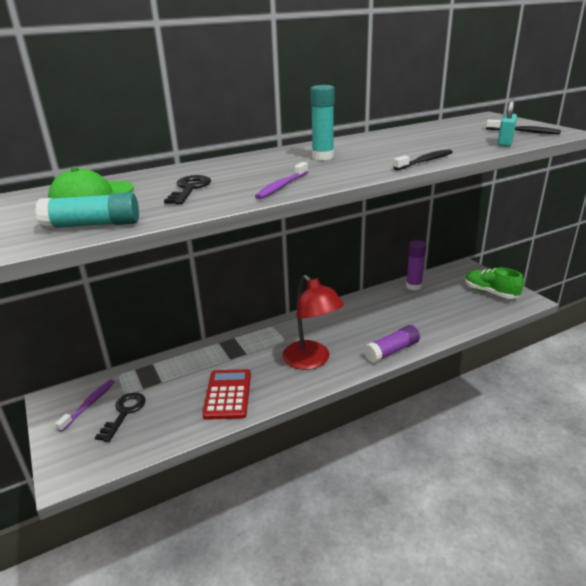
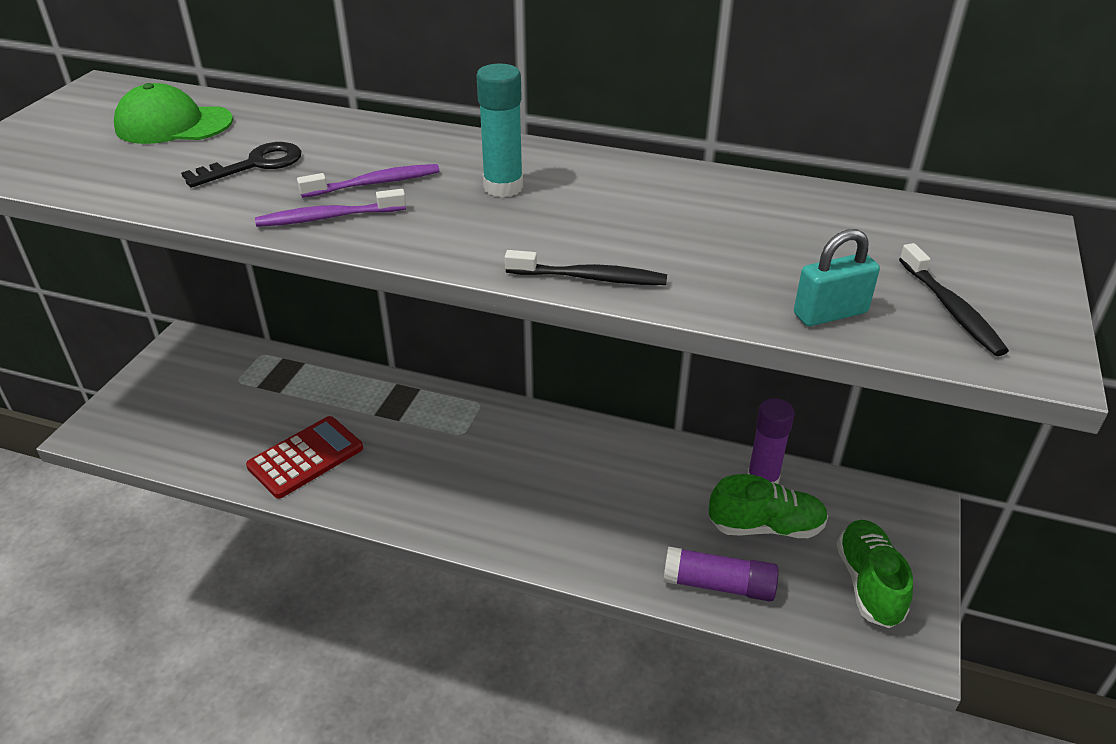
camera: 45 degrees right, 10 degrees up
turquoise glue stick [35,192,139,229] -> none
purple toothbrush [55,379,115,432] -> purple toothbrush moved to [297,164,440,198]
black key [95,392,146,442] -> none
red lamp [282,275,344,370] -> none
purple glue stick [364,325,420,363] -> purple glue stick moved to [663,547,779,602]
none -> green shoe [709,474,828,538]

